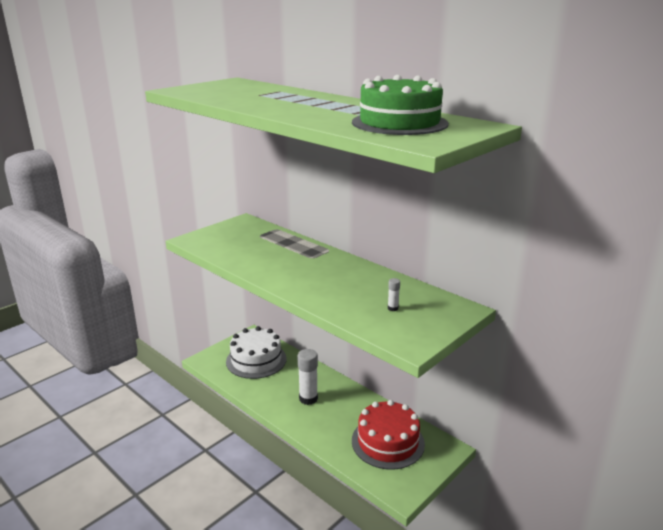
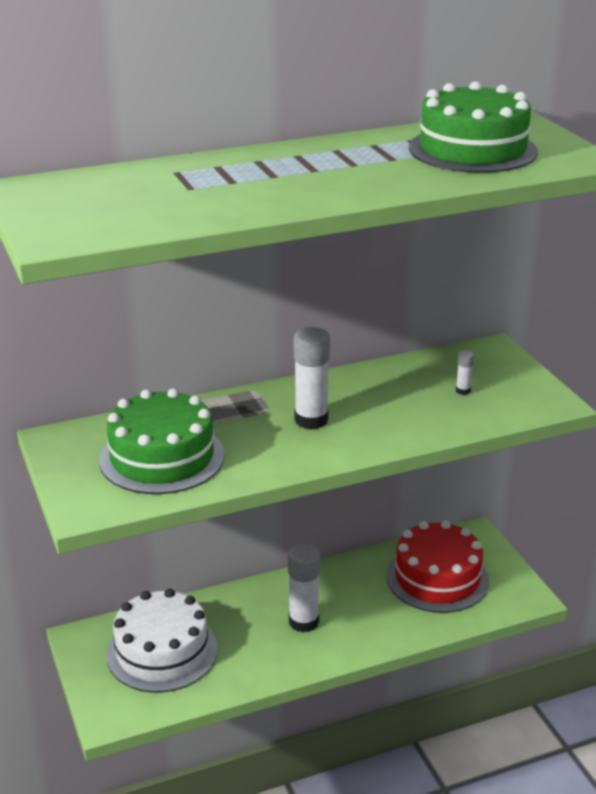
camera: 65 degrees left, 5 degrees up
none -> green cake [99,388,225,494]
none -> white glue stick [294,327,330,429]

